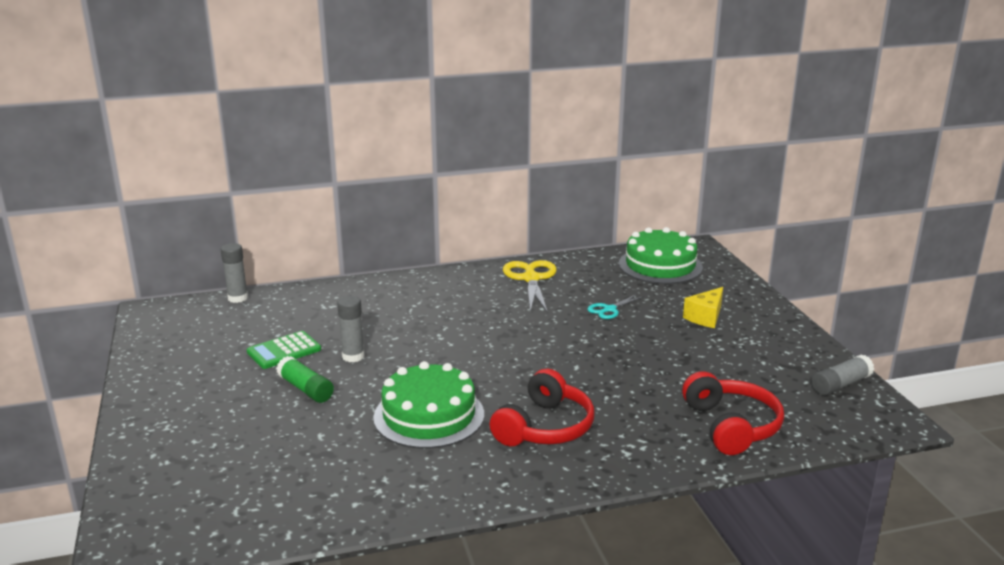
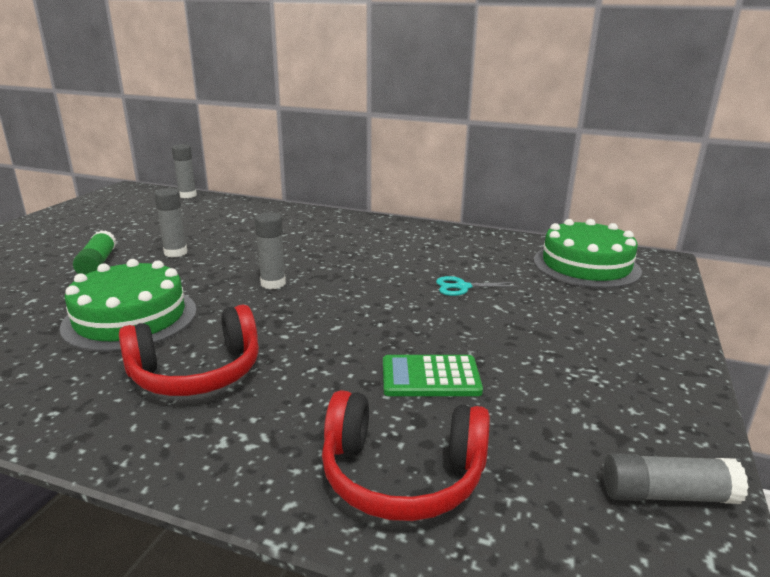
camera: 35 degrees right, 0 degrees up
green calculator [247,331,321,369] -> green calculator moved to [383,355,483,396]
yellow scissors [503,260,557,313] -> none
red headphones [682,371,784,455] -> red headphones turned 75 degrees clockwise [322,390,490,521]
yellow cheese [683,287,723,328] -> none
none -> grey glue stick [255,212,286,289]

